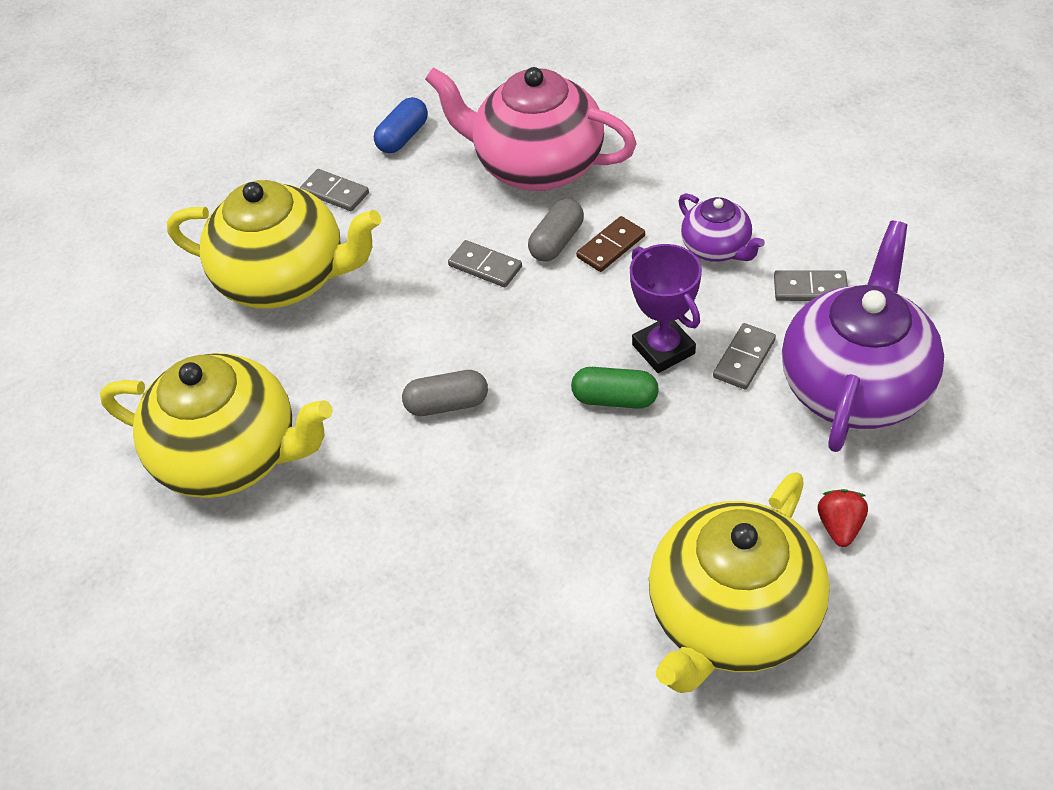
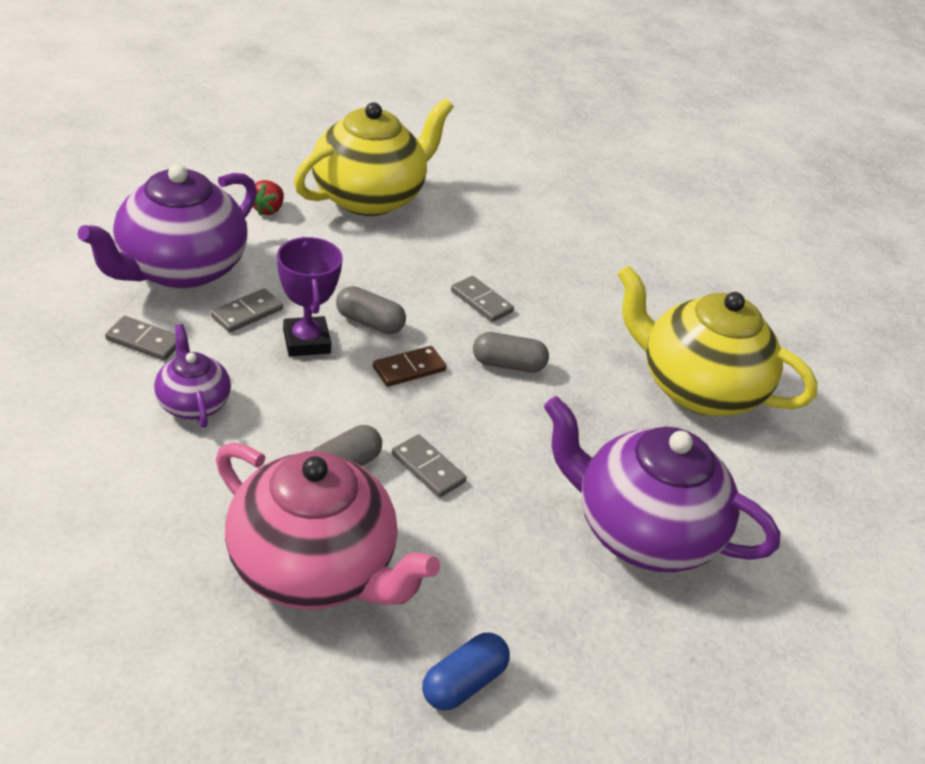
camera: 175 degrees left, 10 degrees down
yellow teapot [167,180,381,309] -> purple teapot [544,396,781,572]
grey domino [300,169,369,211] -> grey domino moved to [451,276,514,322]
green capsule [571,367,659,409] -> grey capsule [336,286,406,334]
brown domino [576,216,645,272] -> brown domino moved to [373,346,447,387]

